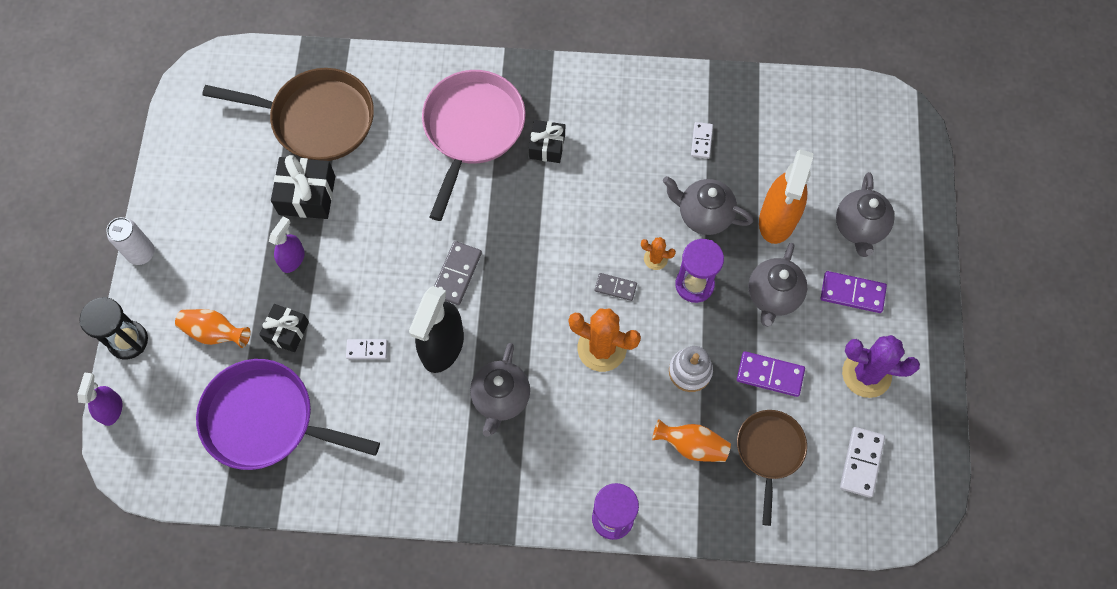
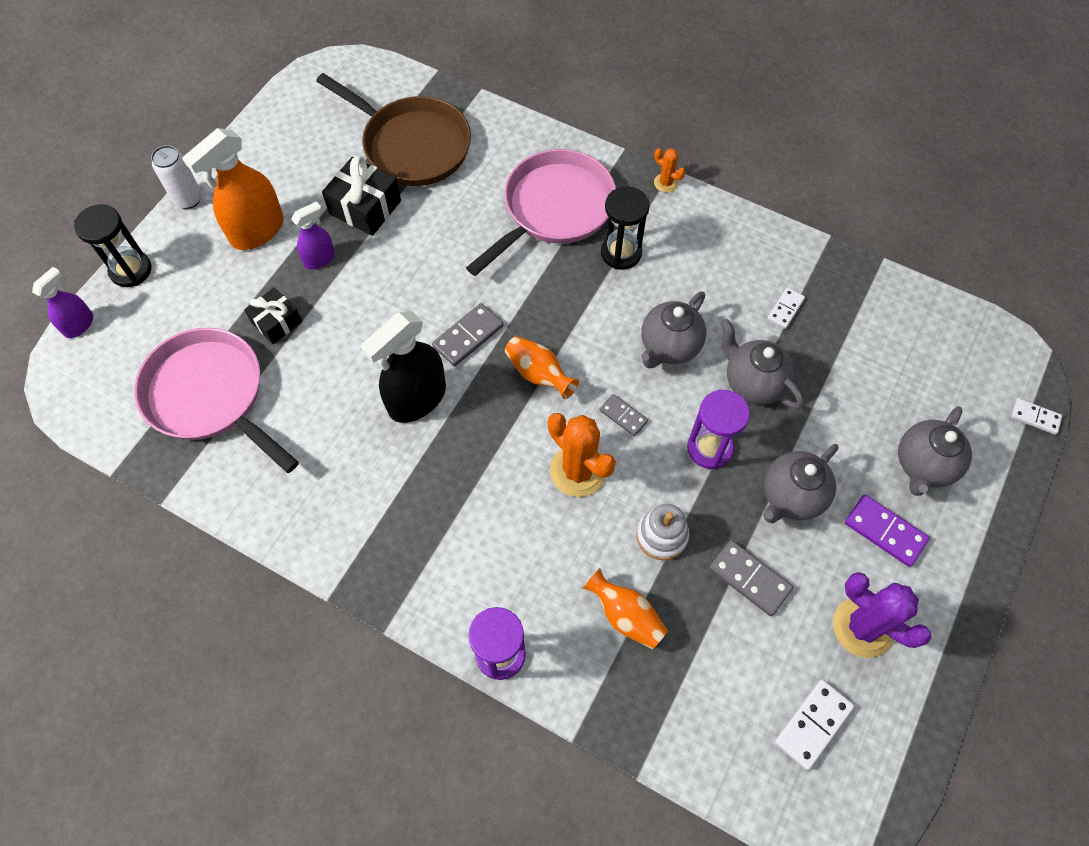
camera: 25 degrees right, 5 degrees down
orange vase [175,309,250,348] -> orange vase moved to [505,336,579,399]
purple pan [196,359,380,470] -> pink pan [134,328,299,473]
white domino [346,339,388,359] -> white domino moved to [1011,398,1062,435]
grey teapot [470,343,530,437] -> grey teapot moved to [641,291,706,368]
black gift [529,120,565,163] -> black hourglass [601,186,650,270]
orange cactus [641,237,676,270] -> orange cactus moved to [654,148,685,193]
purple domino [737,351,805,397] -> grey domino [709,540,793,616]
brown pan [737,410,807,526] -> none
orange spray bottle [759,149,813,244] -> orange spray bottle moved to [182,128,284,250]

